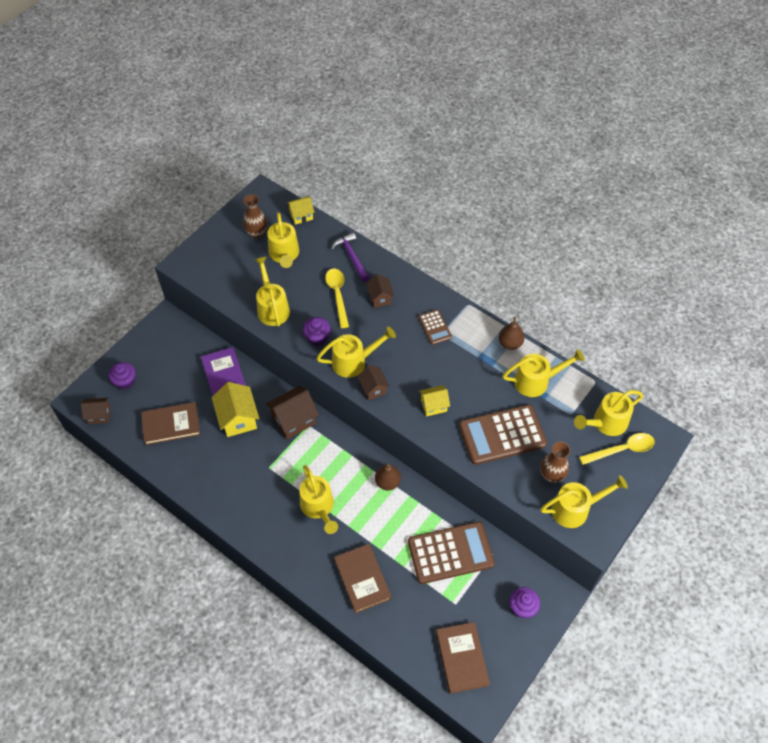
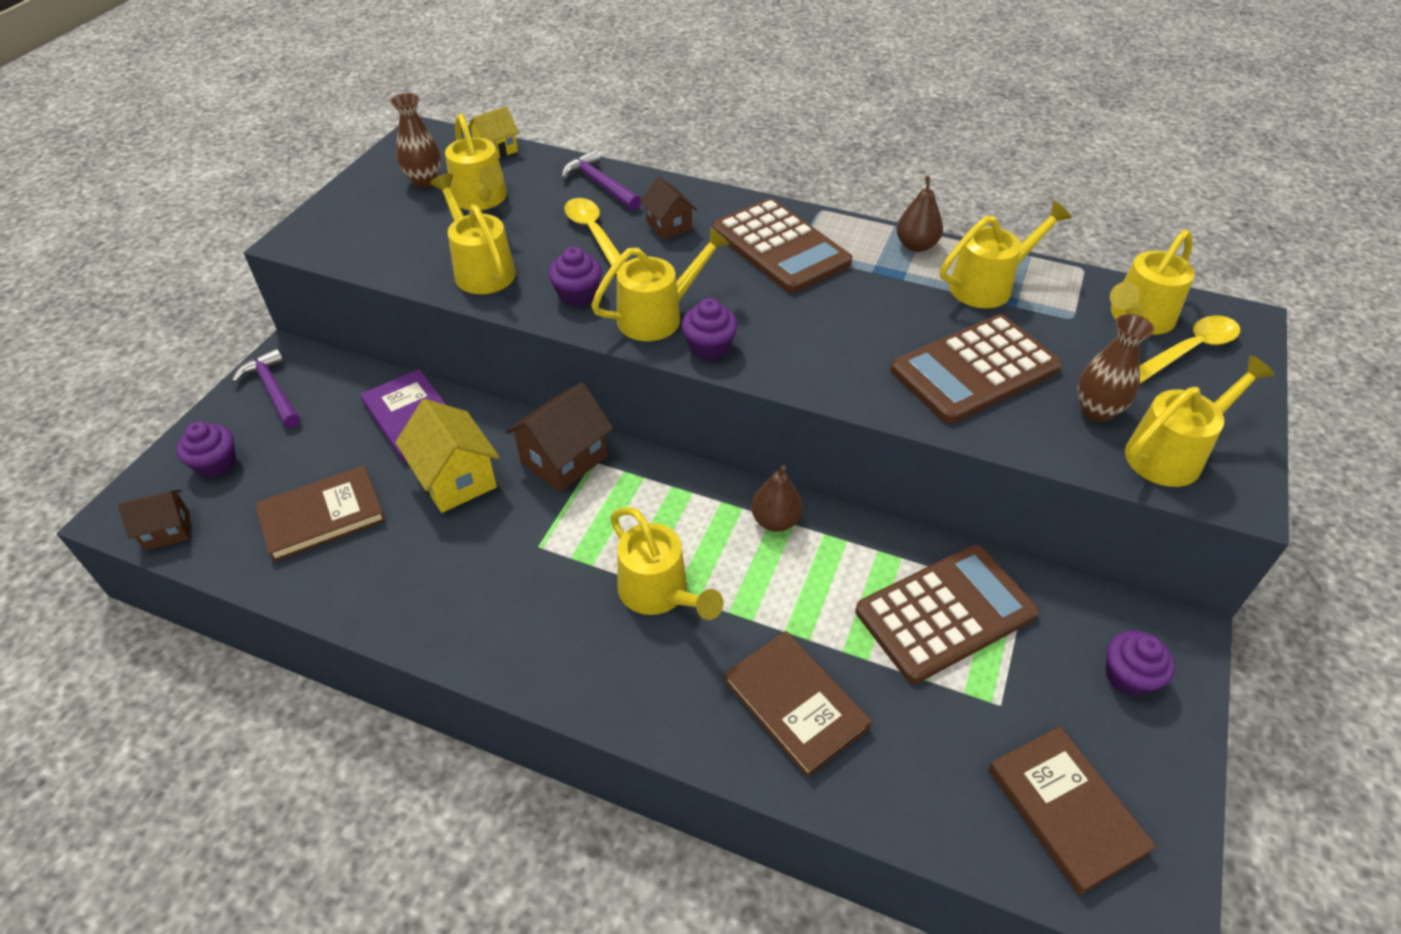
camera: 15 degrees left, 10 degrees down
brown house [357,365,389,400] -> purple cupcake [681,298,738,361]
brown calculator [418,310,452,345] -> brown calculator [712,198,852,293], size x1.99
yellow house [419,385,450,416] -> none
none -> purple hammer [232,348,300,428]

